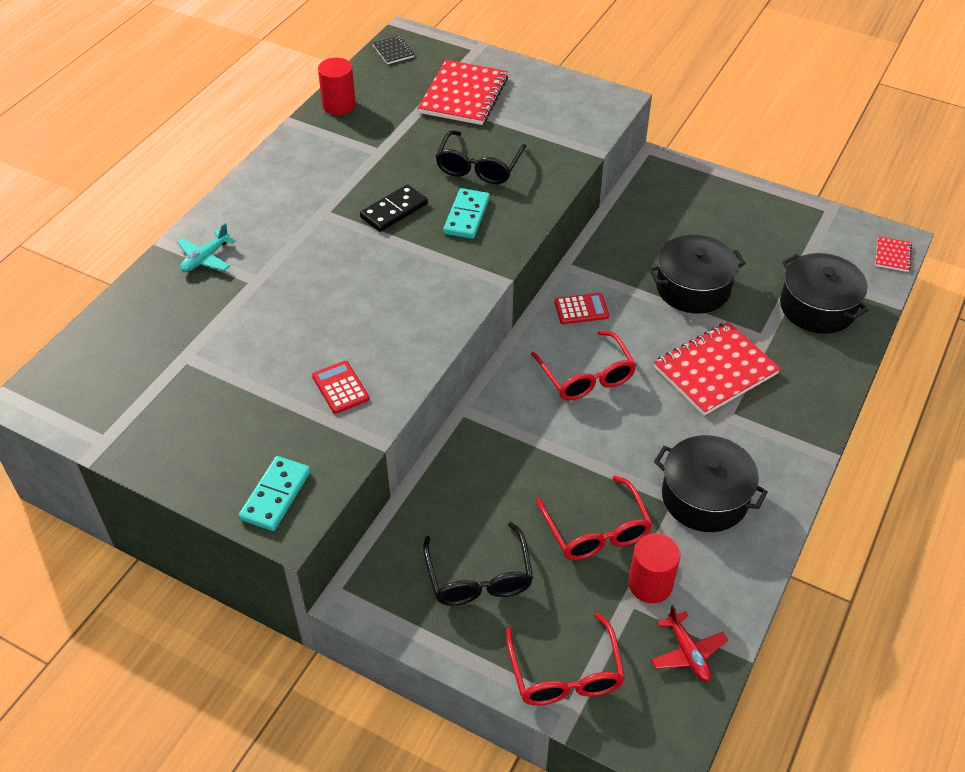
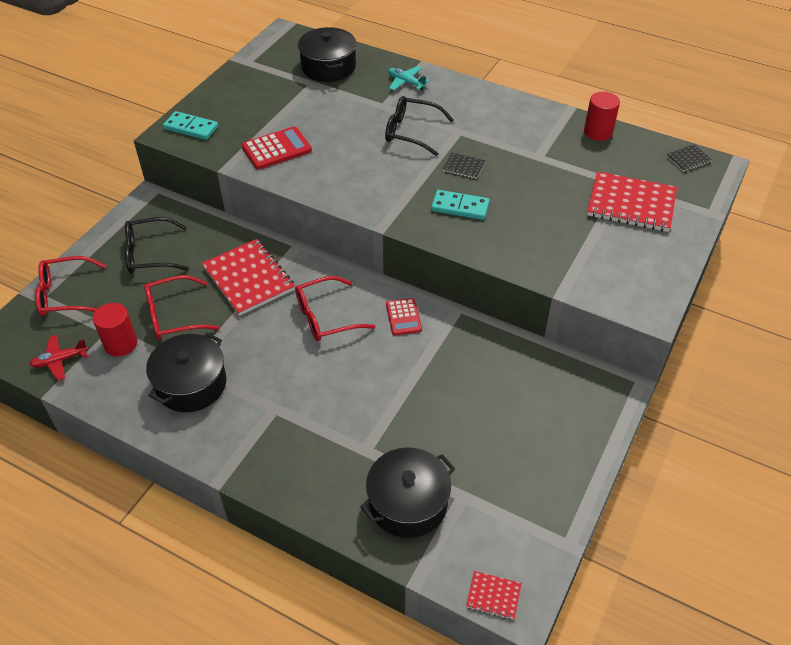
camera: 90 degrees right, 0 degrees up
red calculator [312,361,369,414] -> red calculator [242,127,312,169], size x1.52
black domino [360,184,428,232] -> black notebook [443,153,485,179]
black glasses [435,130,526,184] -> black glasses moved to [385,96,454,156]
black pot [649,235,746,313] -> black pot moved to [298,27,357,82]
red notebook [654,322,781,416] -> red notebook moved to [202,239,295,316]

